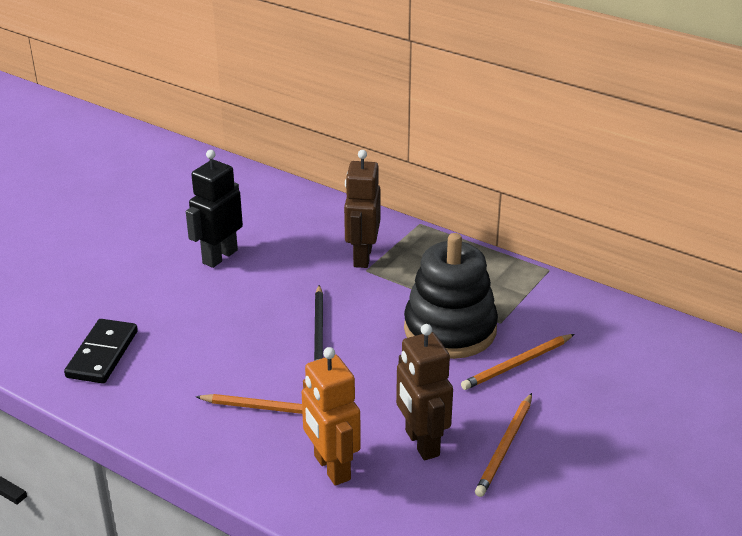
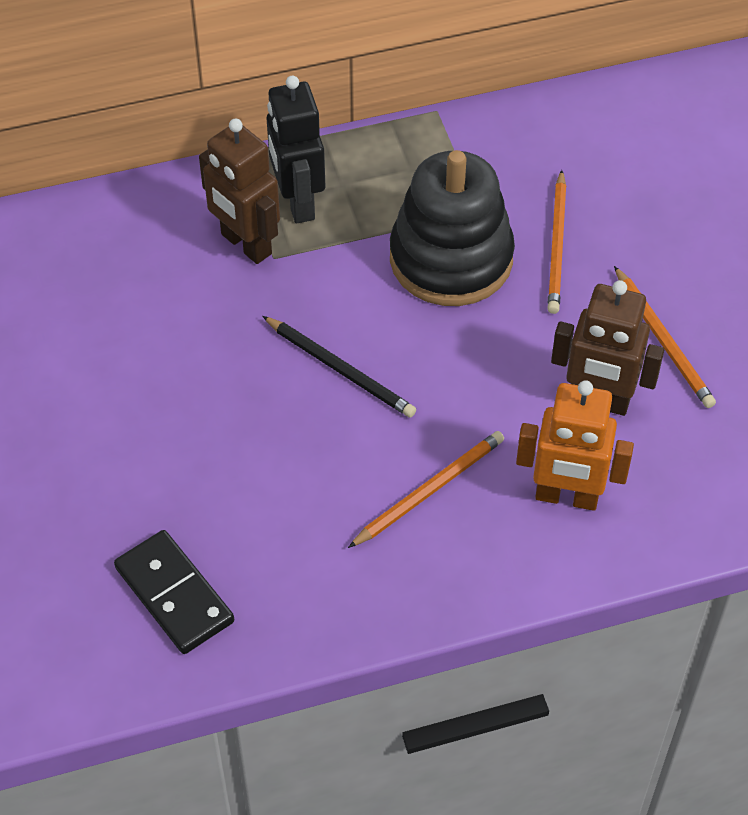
camera: 50 degrees left, 20 degrees up
black robot [186,150,243,268] -> black robot moved to [267,76,325,224]

